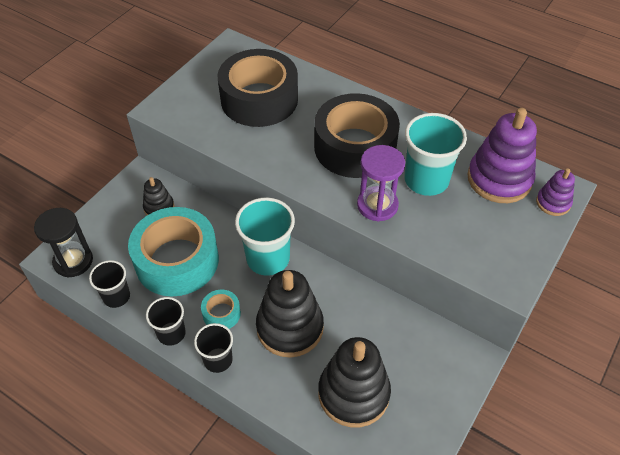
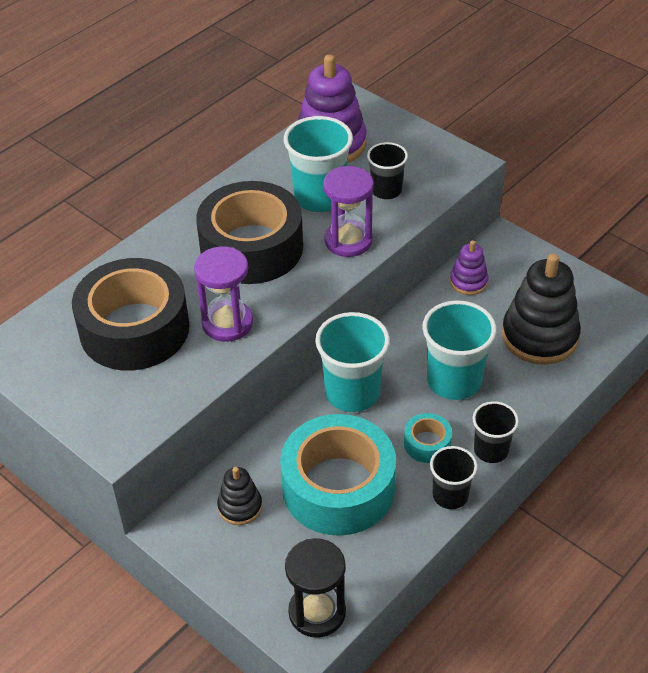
camera: 80 degrees left, 5 degrees down
black cup [89,260,130,308] -> black cup moved to [367,142,408,199]
black stacking toy [256,270,324,358] -> turquoise cup [422,300,496,400]
purple stacking toy [536,168,575,216] -> purple stacking toy moved to [450,240,489,295]
none -> purple hourglass [194,246,253,342]

